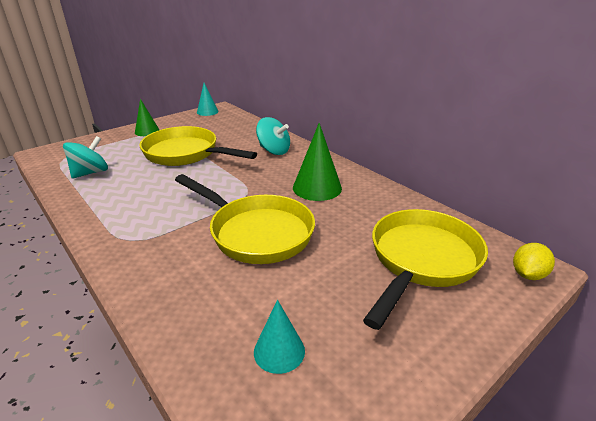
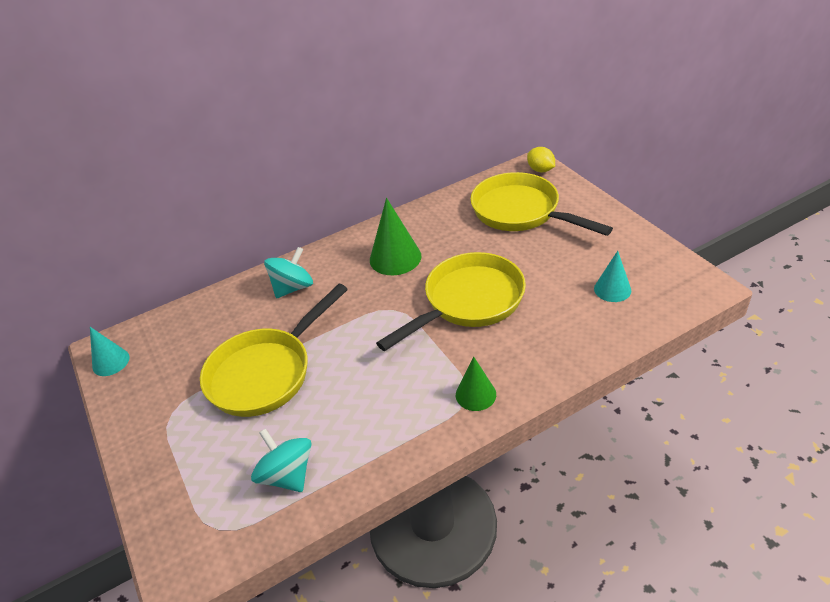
camera: 75 degrees left, 10 degrees up
green cone [135,99,159,136] -> green cone moved to [456,357,496,411]

